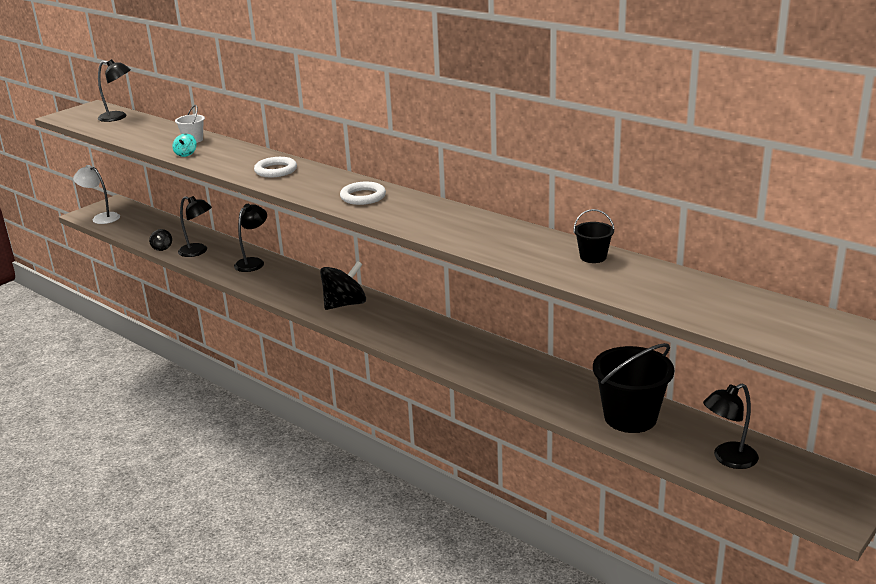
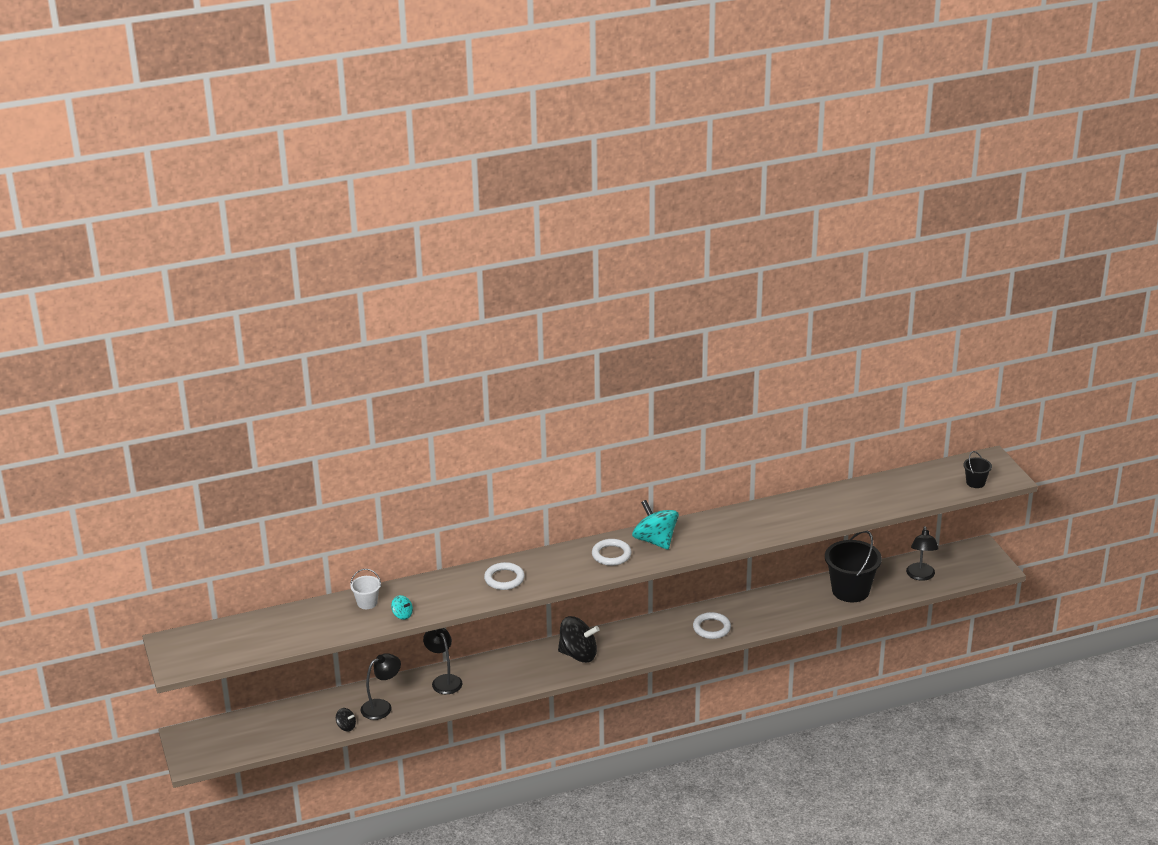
camera: 60 degrees left, 5 degrees up
white lamp [73,165,120,224] -> none
black lamp [98,59,131,122] -> none
black spinning top [320,261,366,310] -> black spinning top turned 105 degrees clockwise [558,616,599,663]
black bucket [573,209,615,263] -> black bucket moved to [963,451,992,488]
none -> turquoise spinning top [632,500,679,550]
none -> white ring [693,612,731,639]

